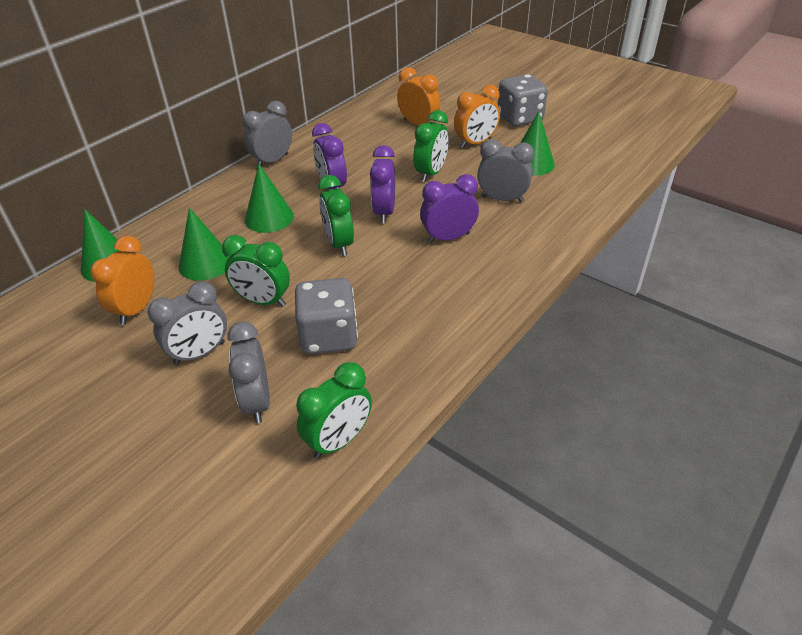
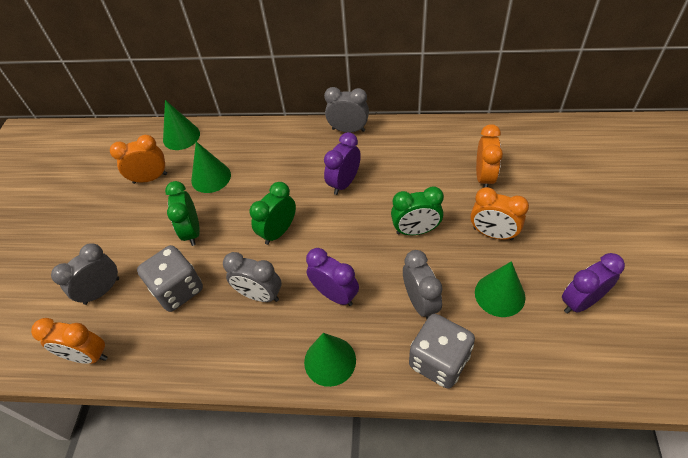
camera: 60 degrees right, 10 degrees up
grey clock [148,281,227,365] -> grey clock moved to [223,252,281,302]
green cone [245,164,294,233] -> green cone moved to [304,333,356,387]
green clock [296,362,372,459] -> orange clock [31,318,108,364]
purple clock [370,145,395,223] -> purple clock moved to [562,253,625,314]
grey dice [498,74,548,127] -> grey dice moved to [409,314,475,389]

